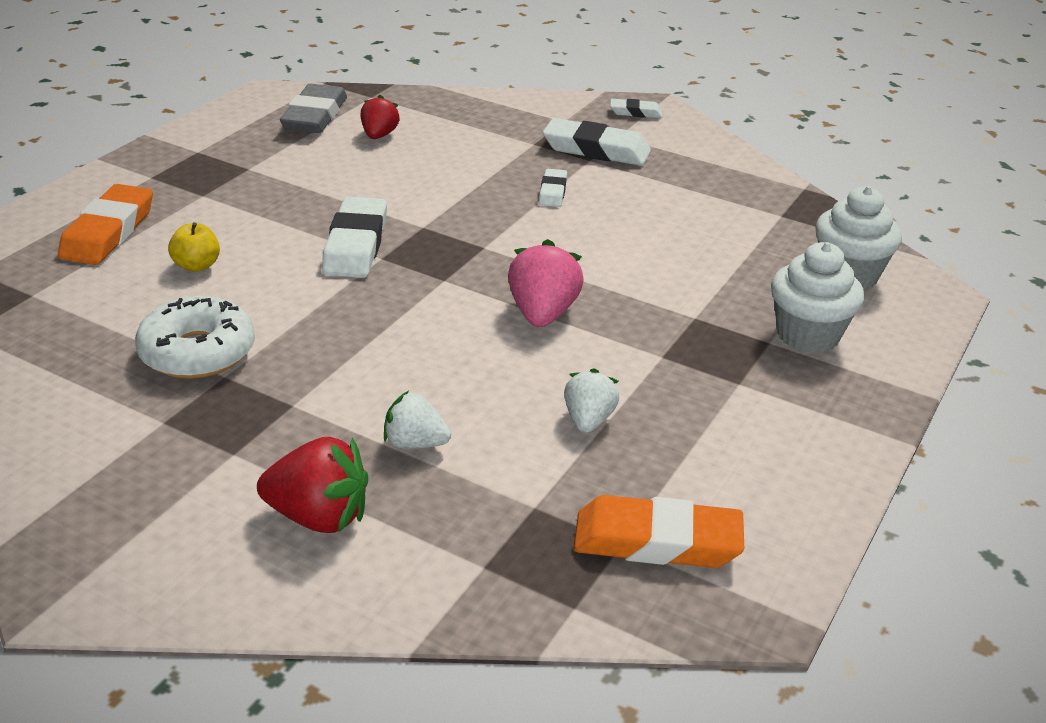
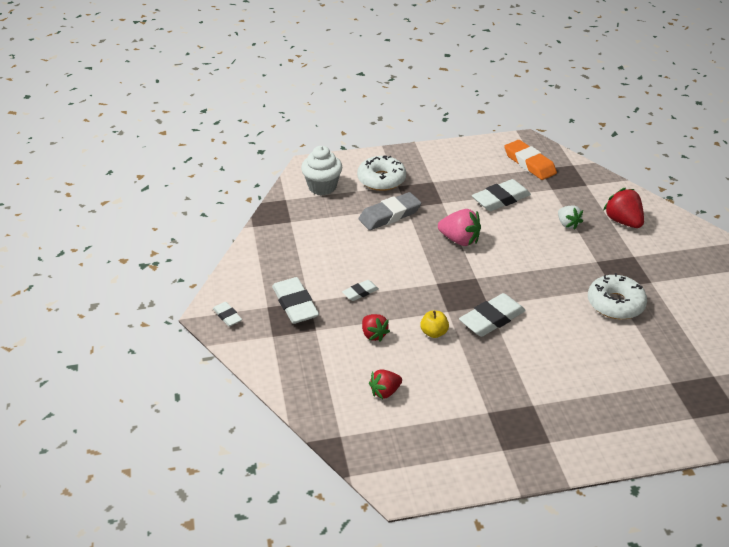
camera: 130 degrees left, 5 degrees up
orange eraser [58,184,153,265] -> none
yellow apple [168,222,220,272] -> yellow apple moved to [420,310,449,338]
grey eraser [280,84,347,133] -> grey eraser moved to [358,192,422,230]
pink strawberry [508,239,584,327] -> pink strawberry turned 120 degrees counterclockwise [438,209,481,246]
white strawberry [564,368,619,433] -> white eraser [472,179,531,211]
white cupcake [771,242,864,353] -> white donut [357,156,406,191]
none -> red strawberry [362,314,390,342]

